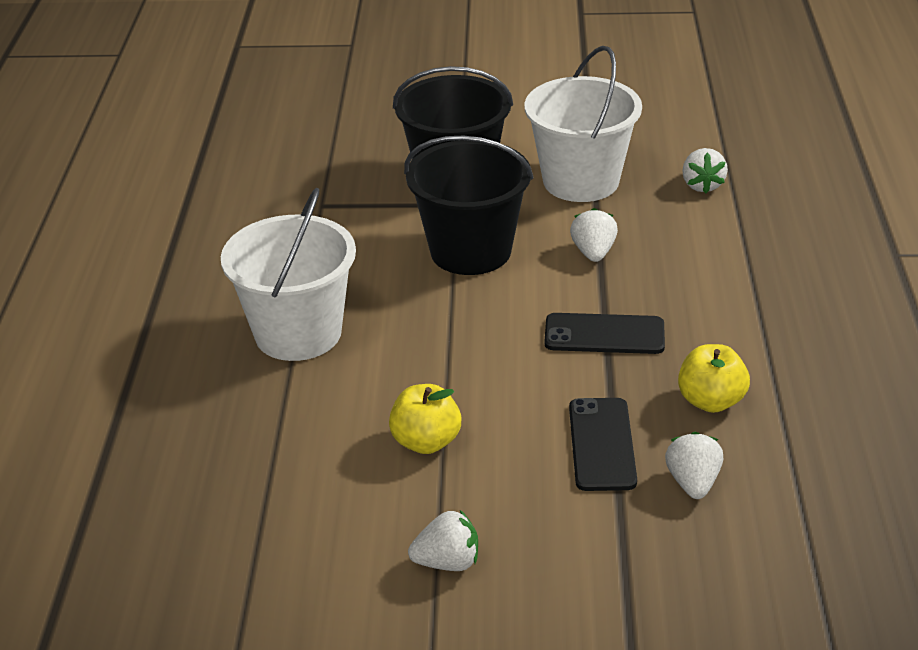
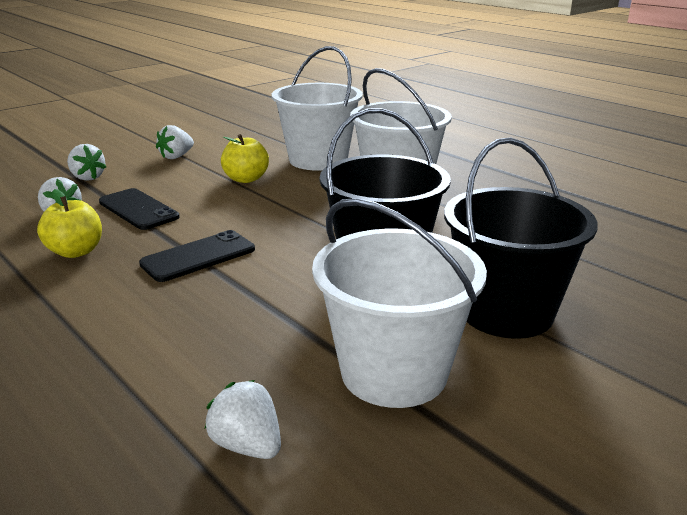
camera: 135 degrees right, 10 degrees down
white strawberry [570,208,618,262] -> white strawberry moved to [67,144,106,181]
none -> white bucket [271,46,363,171]

